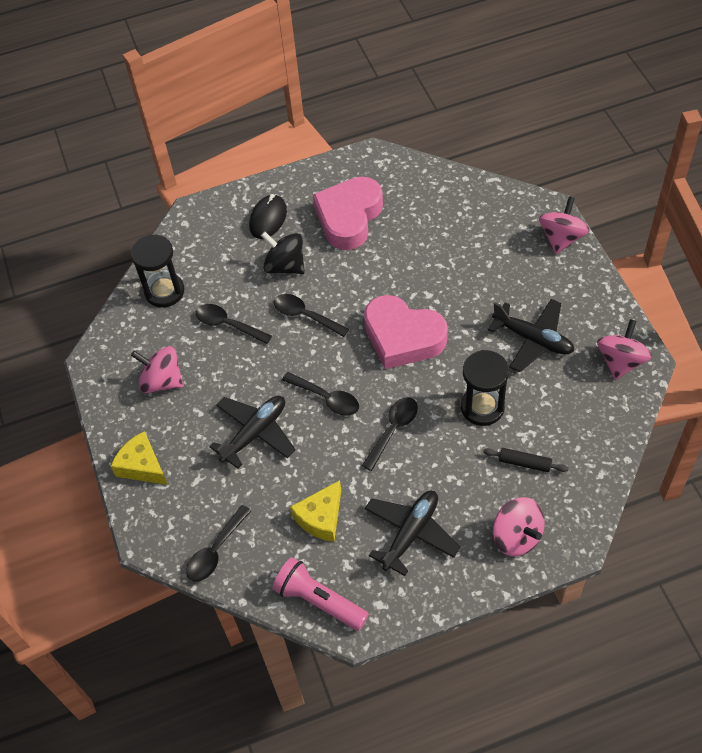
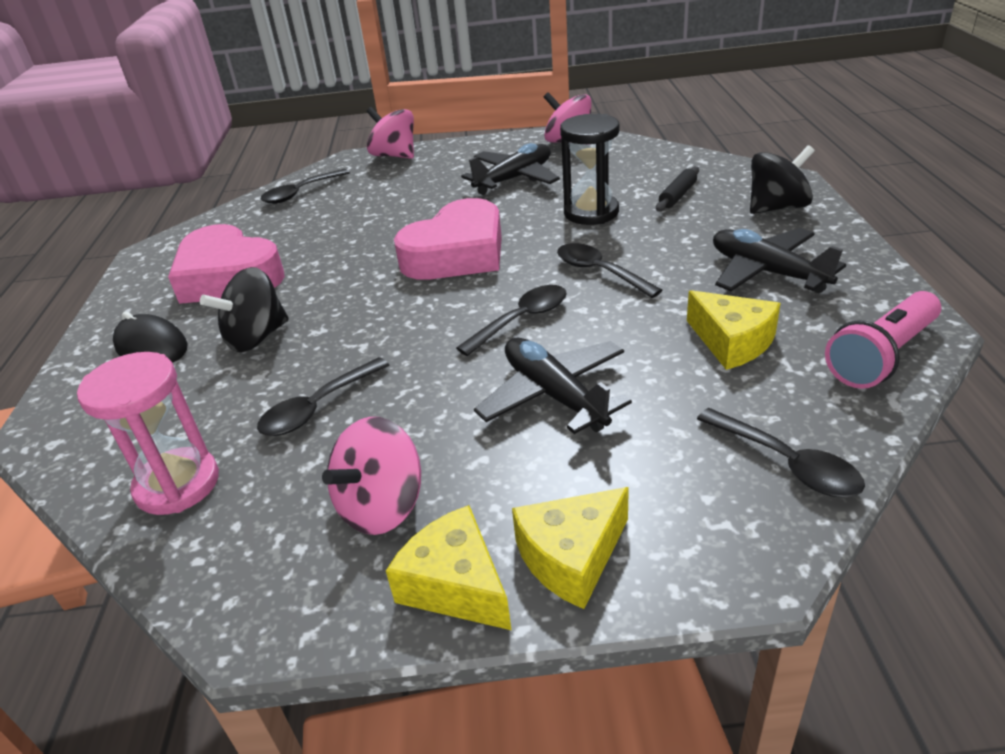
camera: 75 degrees left, 20 degrees down
black hourglass [130,234,184,308] -> pink hourglass [77,352,219,515]
black spoon [274,294,349,337] -> black spoon moved to [261,169,350,204]
pink spinning top [493,497,545,557] -> black spinning top [750,145,815,214]
none -> yellow cheese [386,505,512,630]

